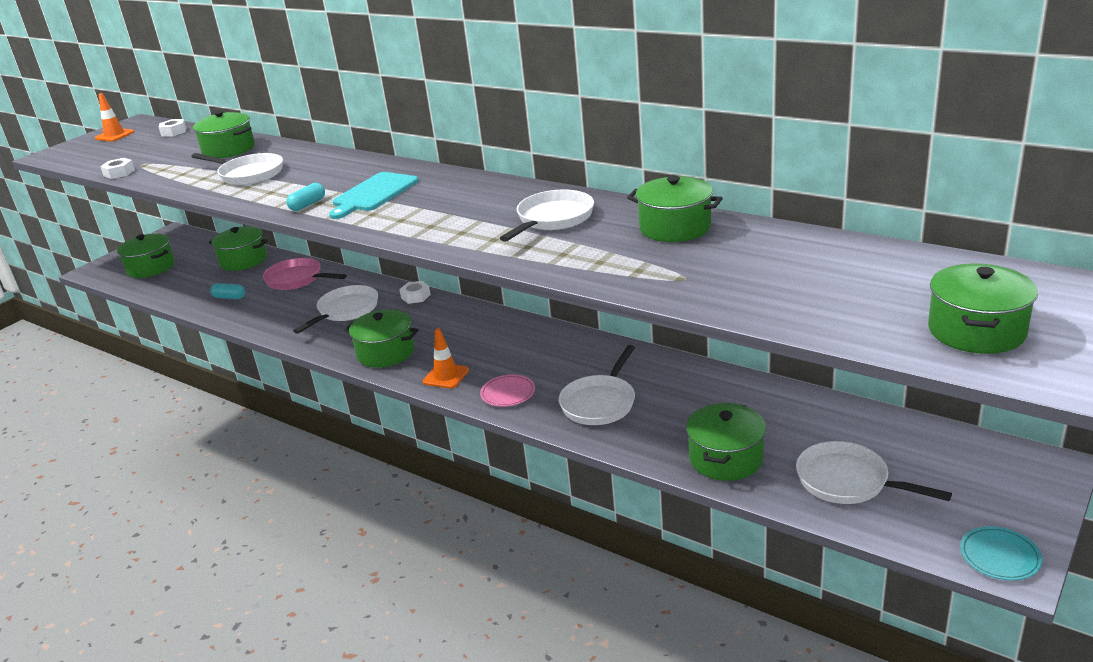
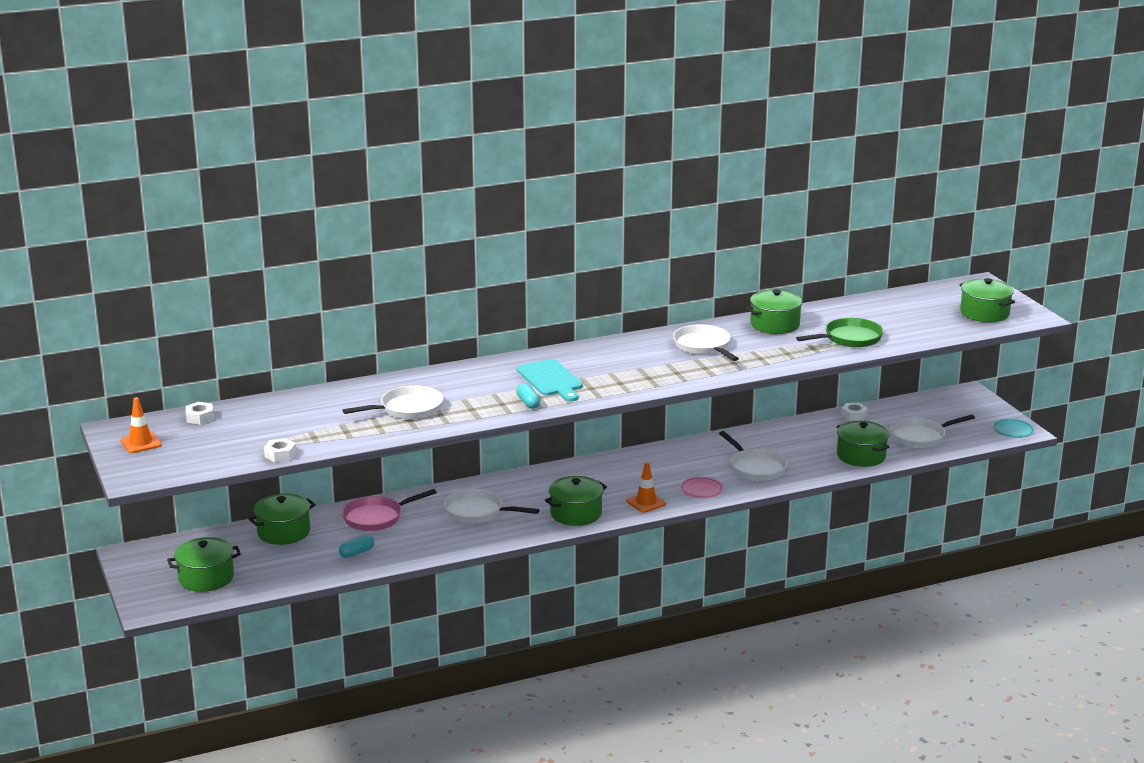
camera: 60 degrees left, 5 degrees down
green pot [193,111,255,158] -> none
white pan [293,285,378,334] -> white pan turned 45 degrees counterclockwise [444,489,539,523]
white nut [399,281,431,304] -> white nut moved to [841,403,868,421]
none -> green pan [796,318,883,347]

